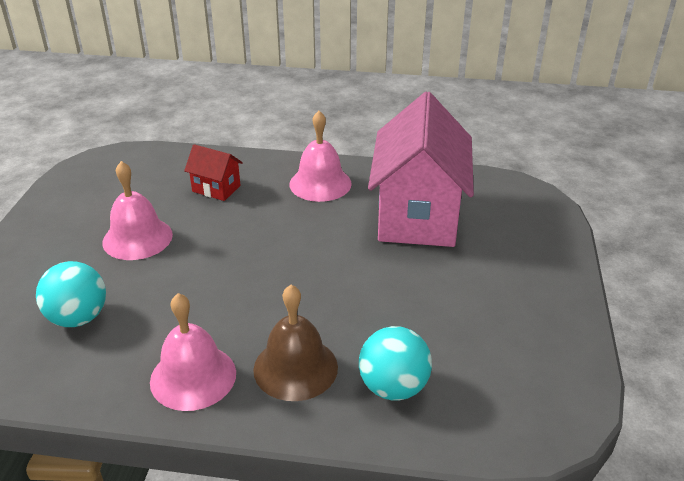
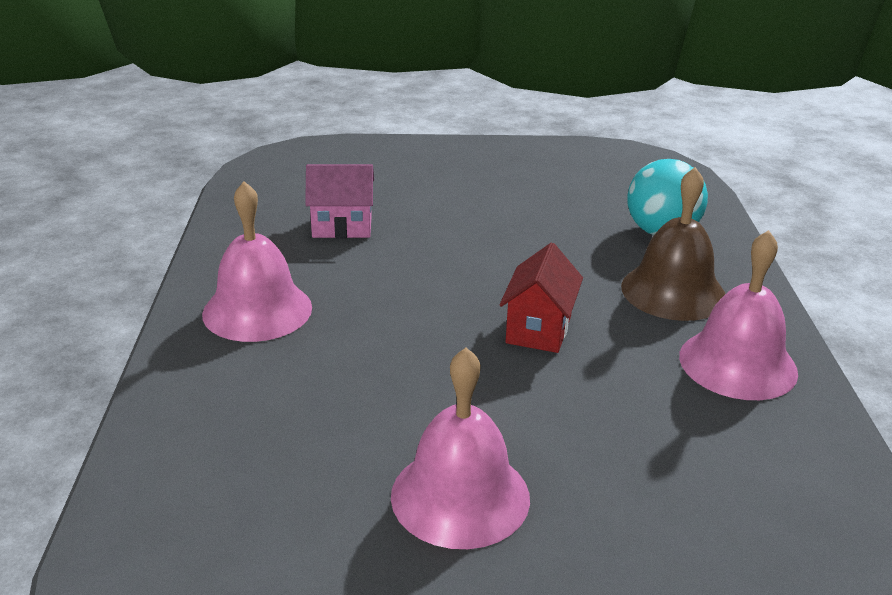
camera: 100 degrees left, 5 degrees down
turquoise ball [36,261,106,327] -> none
red house [184,144,243,201] -> red house moved to [499,243,583,353]
pink house [368,92,474,247] -> pink house [305,164,374,238], size x0.43

